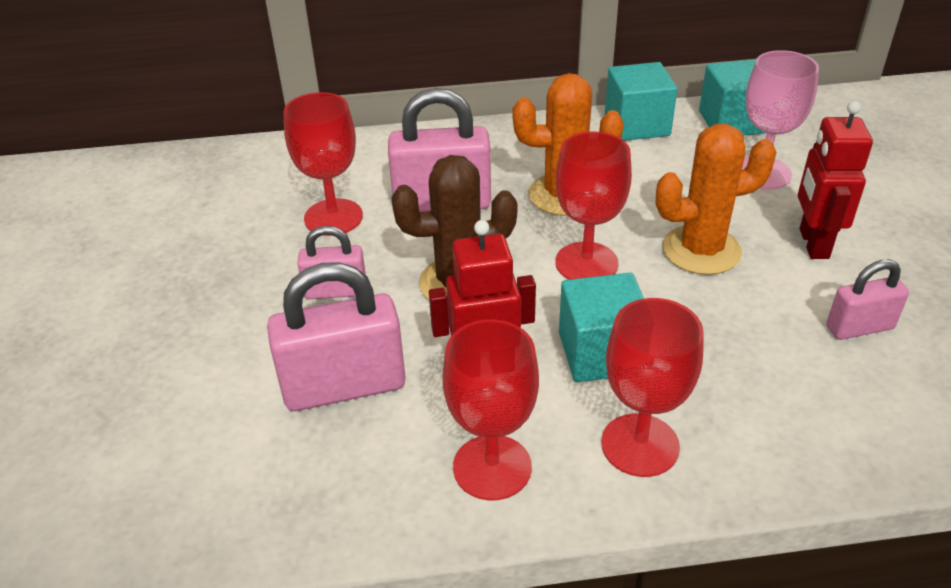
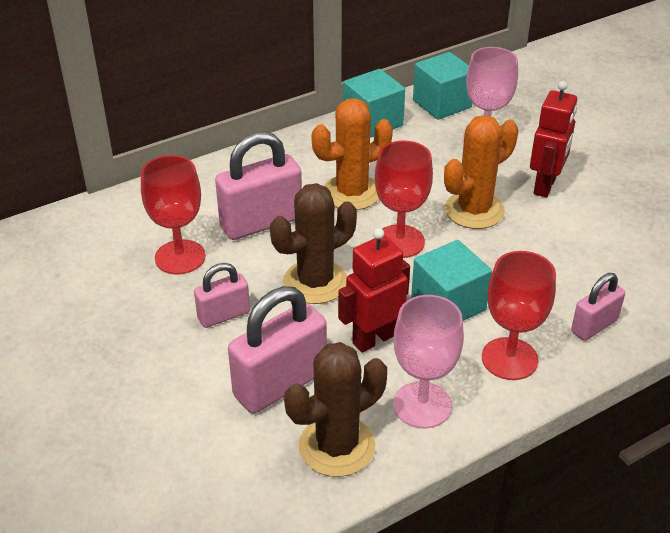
camera: 25 degrees left, 0 degrees up
red goblet [442,319,539,500] -> pink goblet [393,295,464,428]
red robot [798,101,873,259] -> red robot turned 135 degrees counterclockwise [530,81,577,197]
pink padlock [826,260,909,340] -> pink padlock moved to [571,273,625,341]
none -> brown cactus [284,342,387,477]

